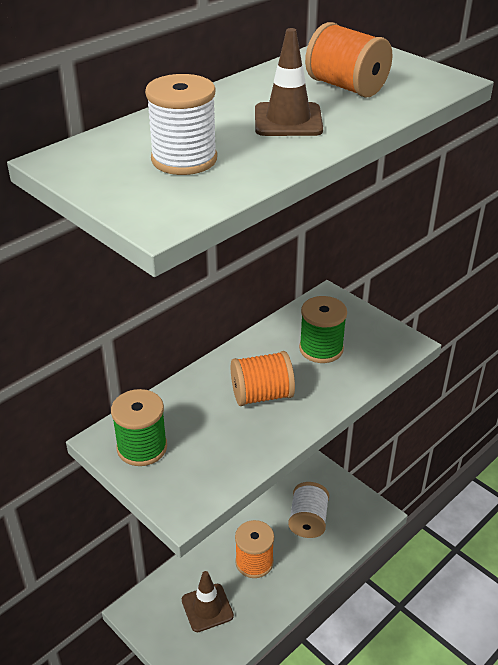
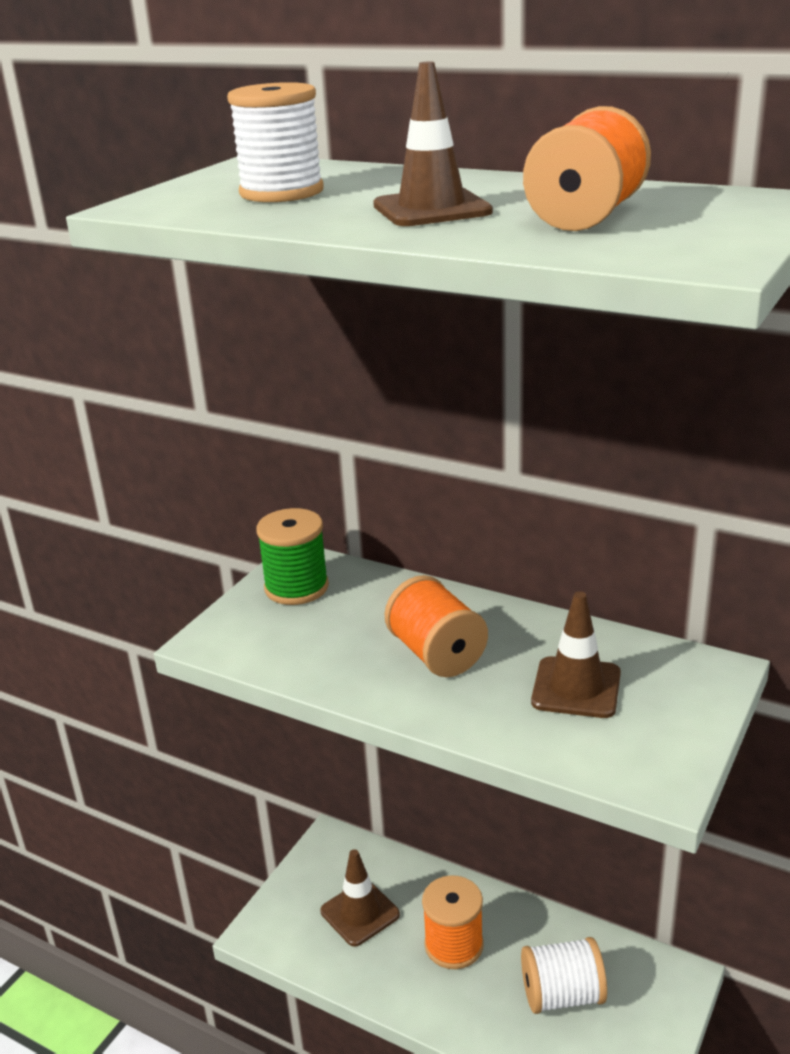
camera: 75 degrees right, 10 degrees down
green spool [299,296,347,363] -> brown traffic cone [531,591,621,718]

